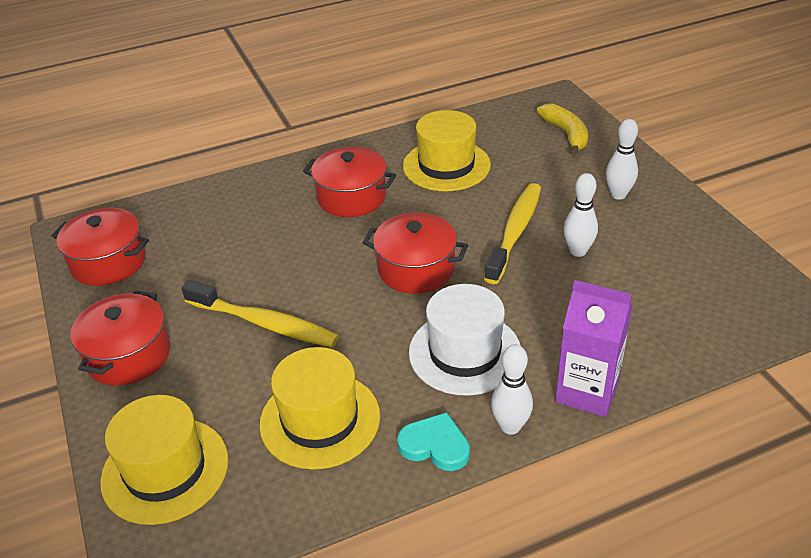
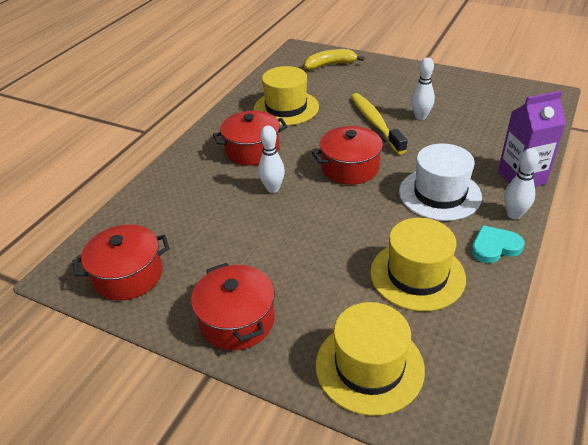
camera: 40 degrees left, 0 degrees up
yellow toothbrush [182,280,339,347] -> none
yellow banana [537,103,588,156] -> yellow banana turned 45 degrees counterclockwise [304,49,365,70]
white bowling pin [606,119,638,200] -> white bowling pin moved to [258,126,285,193]

